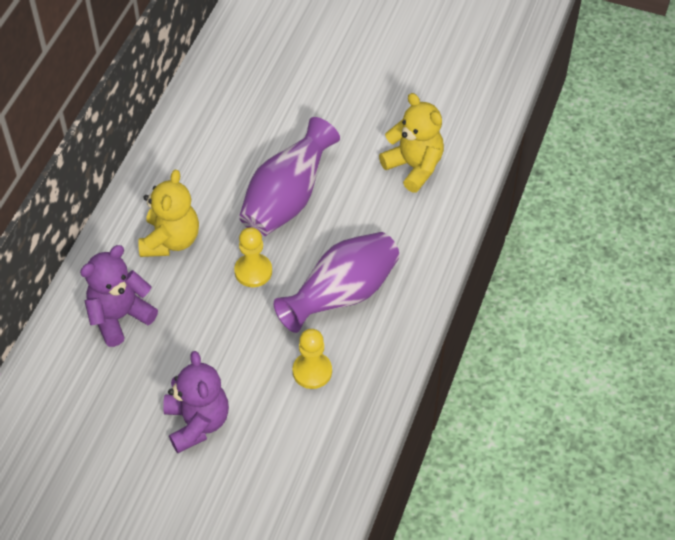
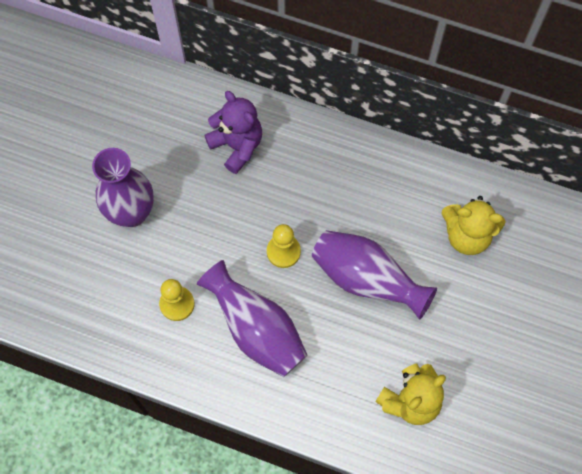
camera: 90 degrees right, 15 degrees up
yellow teddy bear [138,170,199,257] -> yellow teddy bear moved to [441,196,506,255]
purple teddy bear [163,351,229,453] -> purple vase [92,148,154,227]

